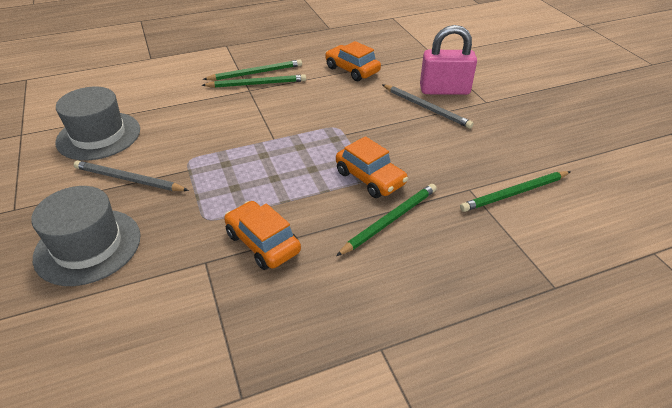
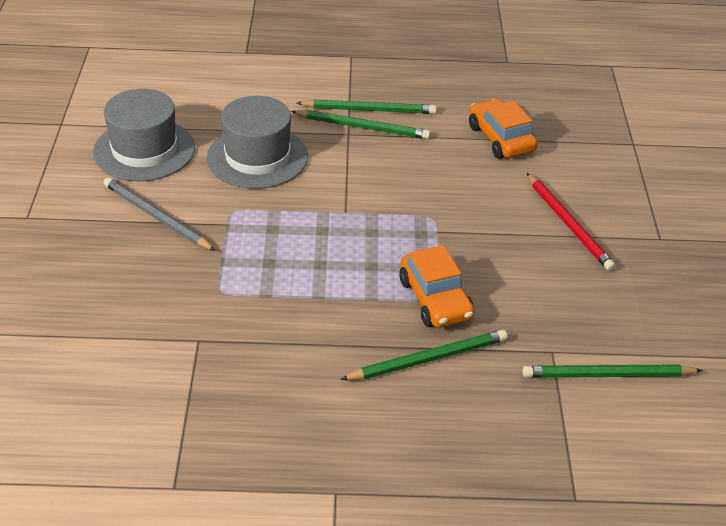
camera: 20 degrees right, 0 degrees up
grey hat [31,186,141,286] -> grey hat moved to [207,96,308,189]
orange car [224,201,301,270] -> none
grey pencil [383,85,474,129] -> red pencil [527,173,616,271]
pink padlock [420,25,477,95] -> none

